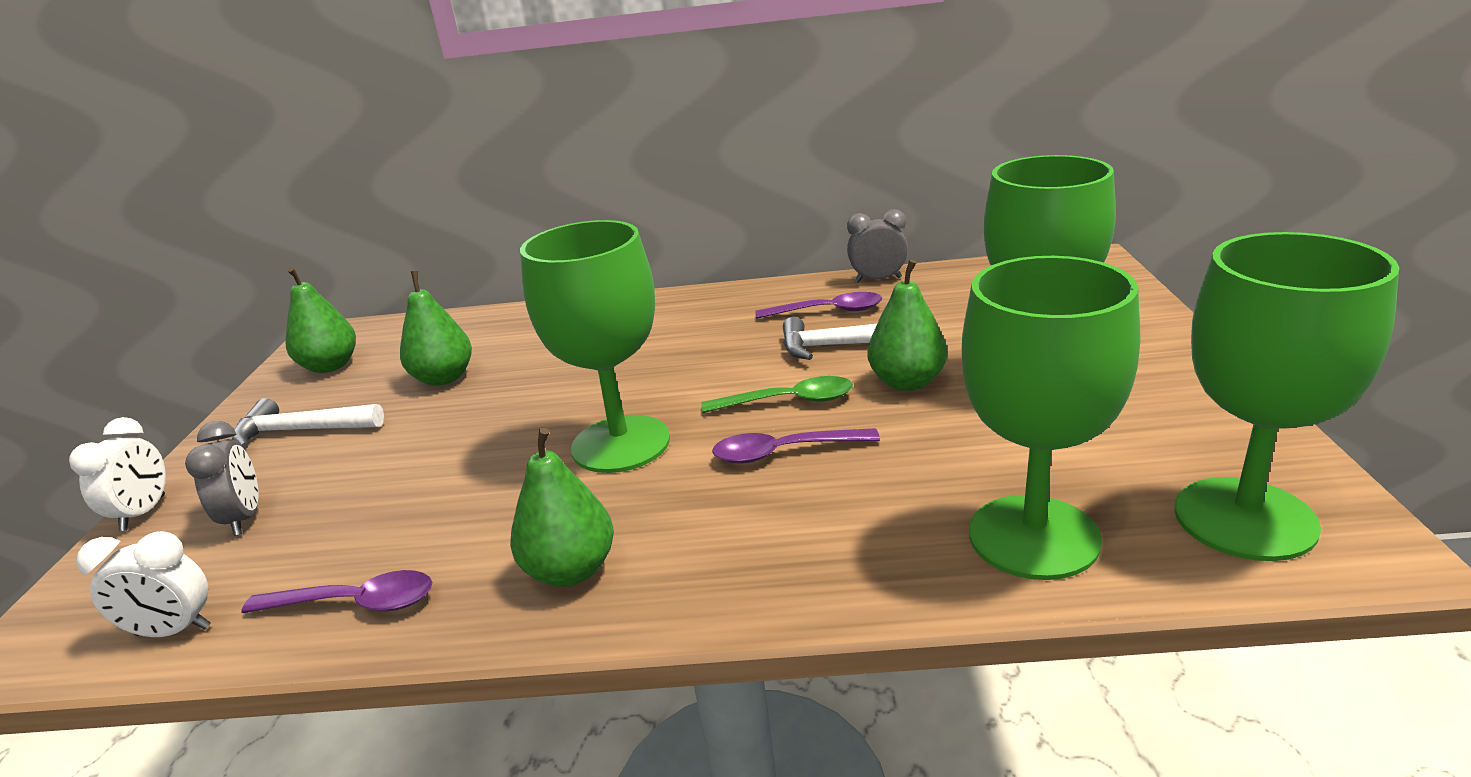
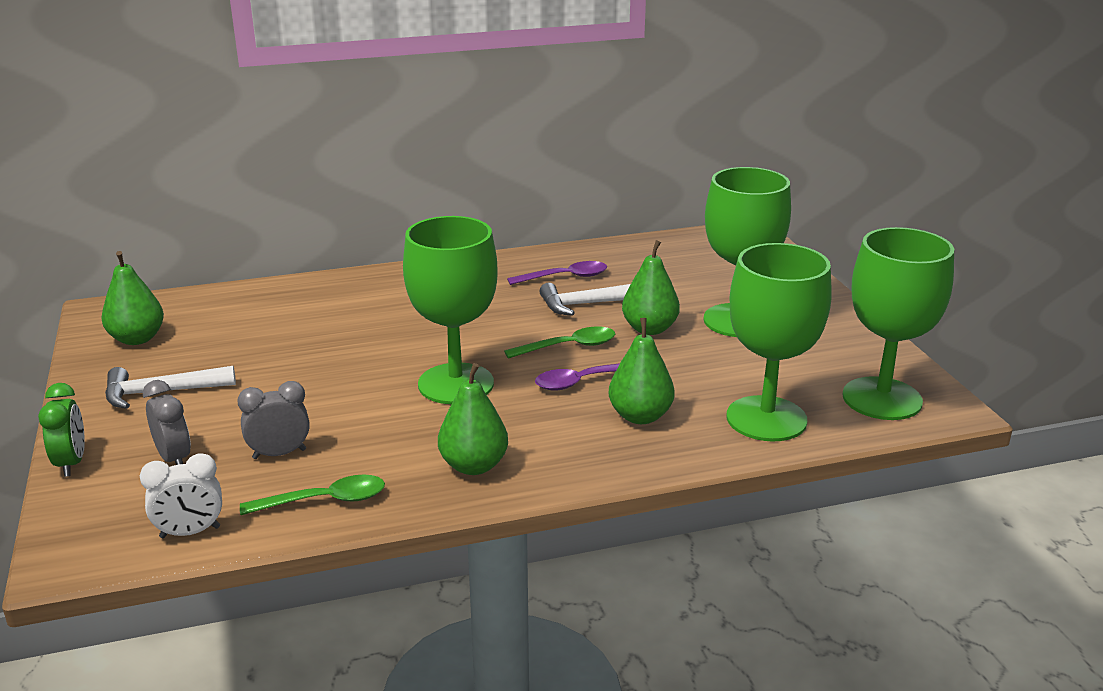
camera: 20 degrees left, 0 degrees up
white clock [69,417,166,531] -> green clock [38,383,85,477]
purple spoon [242,570,432,613] -> green spoon [240,474,385,515]
green pear [400,271,472,386] -> green pear moved to [609,318,675,424]
grey clock [847,209,908,283] -> grey clock moved to [237,381,310,459]

